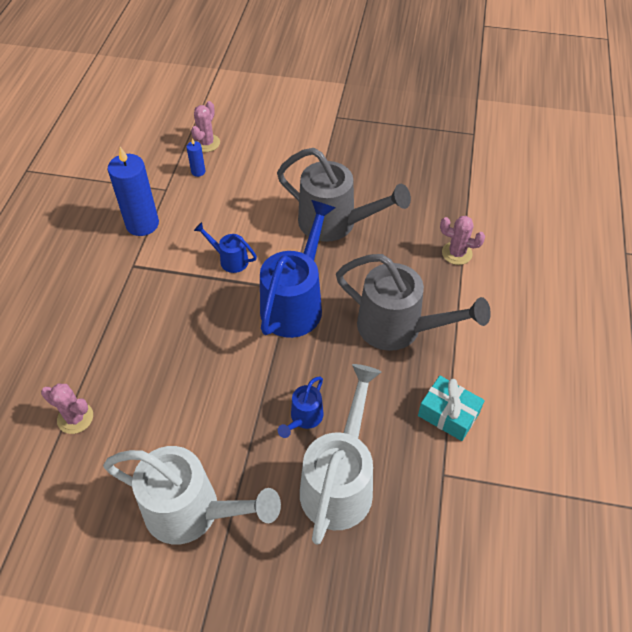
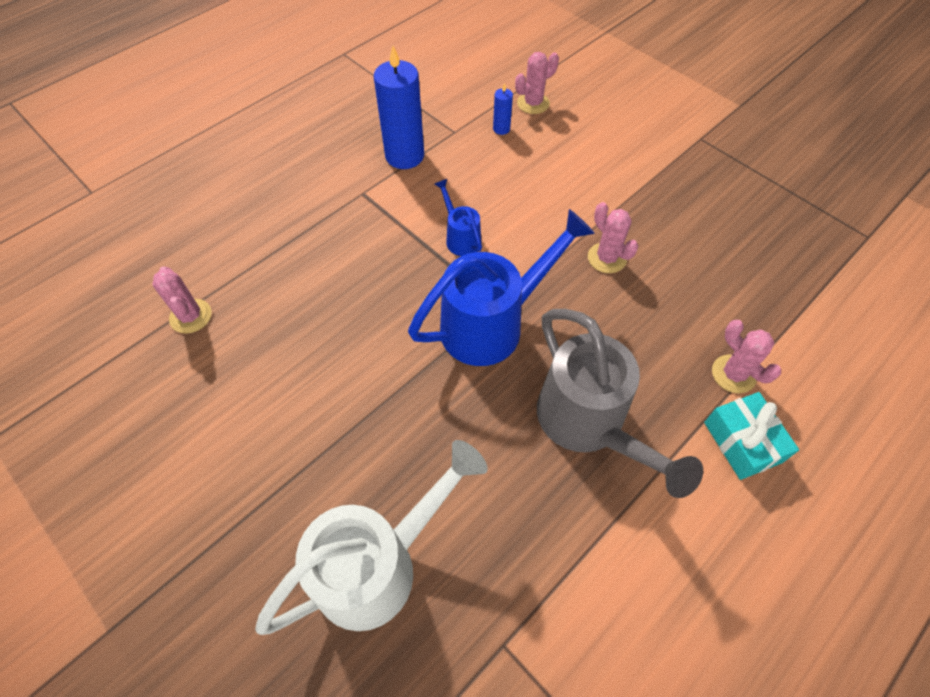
camera: 35 degrees right, 5 degrees up
white watering can [103,446,281,545] -> none
grey watering can [277,148,411,242] -> pink cactus [588,202,638,273]
blue watering can [278,377,324,438] -> none
turquoise gift [418,376,485,441] -> turquoise gift moved to [704,392,799,480]

